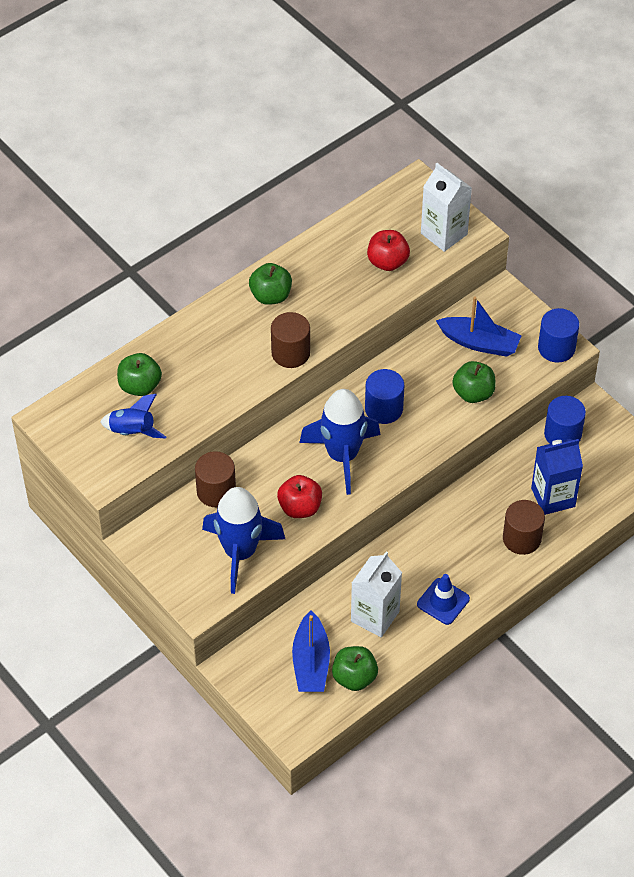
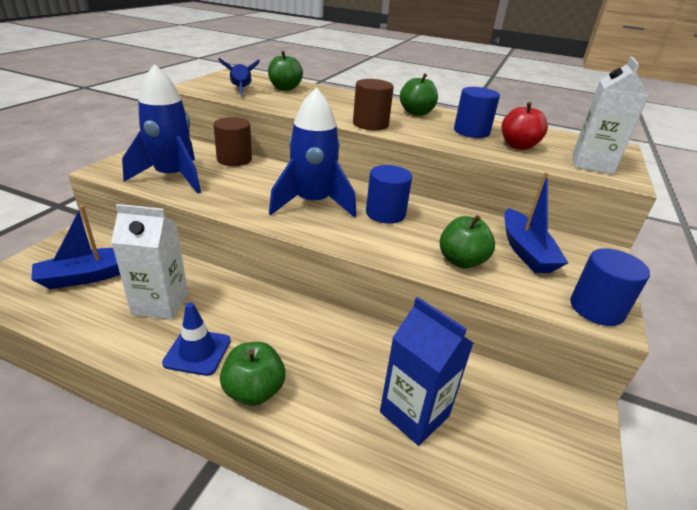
camera: 60 degrees right, 20 degrees down
red apple [277,475,322,518] -> none
green apple [332,646,378,691] -> green apple moved to [220,342,286,406]
brown cylinder [503,500,545,555] -> none
blue cylinder [544,396,586,444] -> blue cylinder moved to [454,87,500,138]

